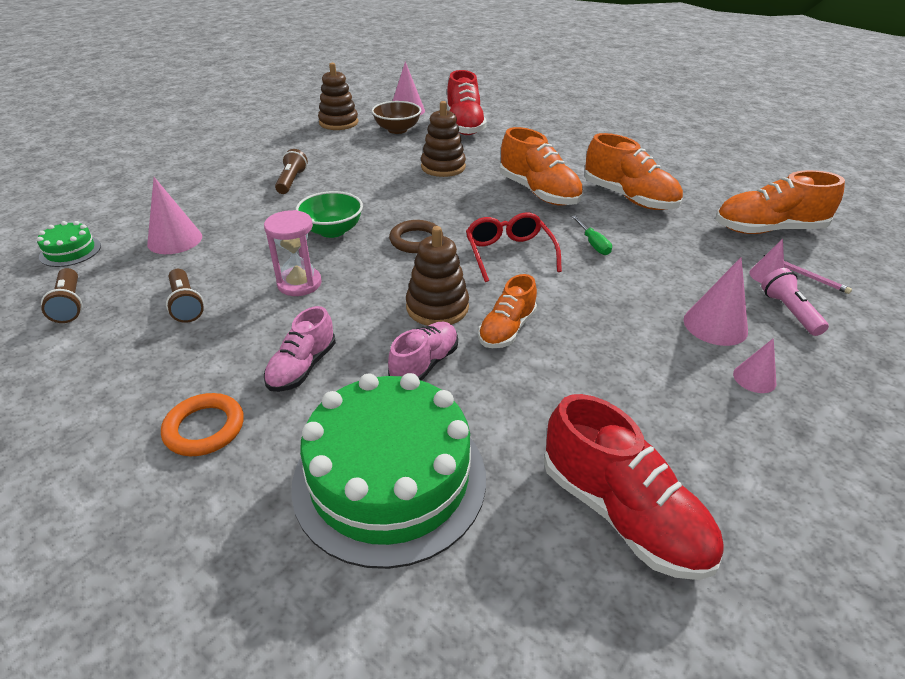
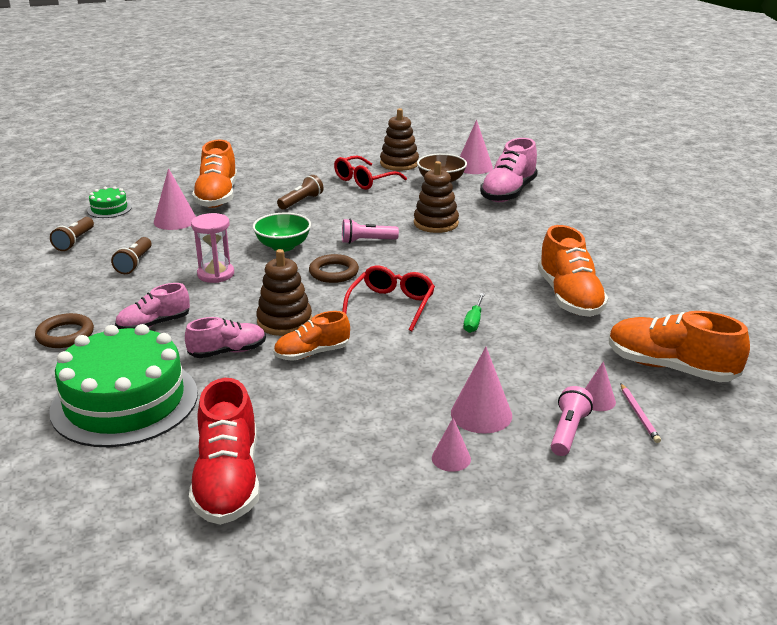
camera: 35 degrees right, 10 degrees down
orange ring [161,393,244,456] -> brown ring [35,313,94,348]
red shoe [446,70,487,135] -> pink shoe [480,138,538,202]
orange shoe [499,127,583,206] -> orange shoe moved to [192,140,237,208]
none -> red glasses [334,155,407,190]
none -> pink flashlight [342,219,399,244]

